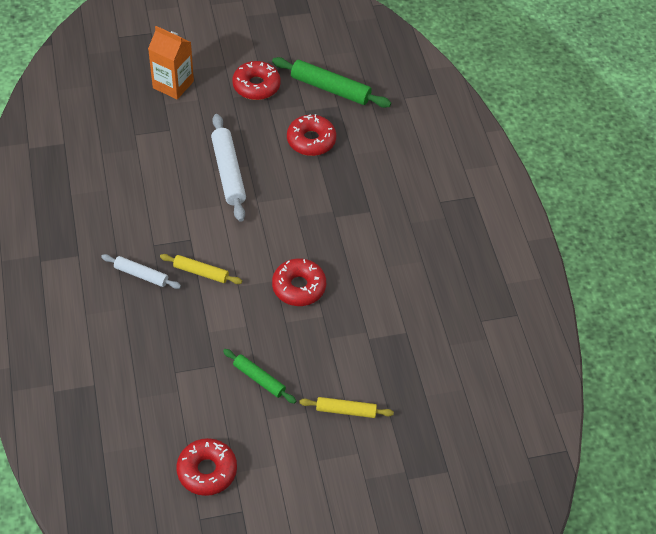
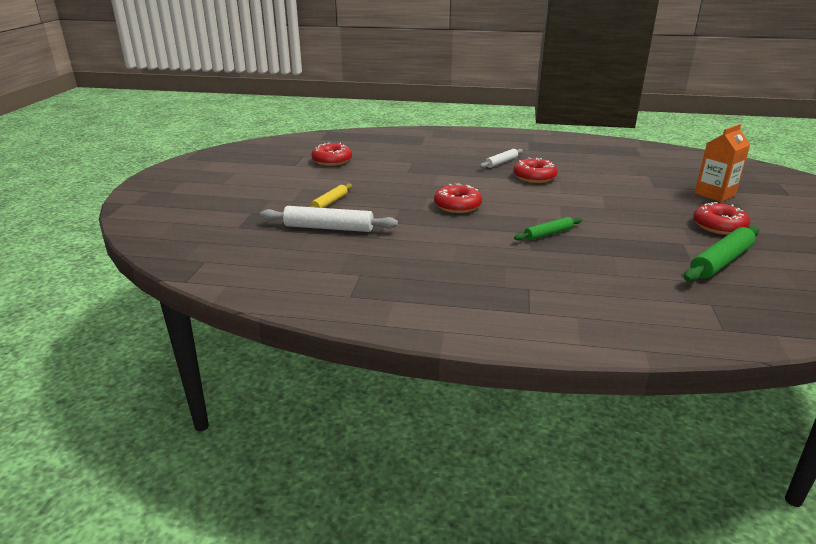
camera: 115 degrees right, 25 degrees down
yellow rolling pin [160,254,242,284] -> none
white rolling pin [211,114,246,222] -> white rolling pin moved to [260,206,398,232]
green rolling pin [223,349,296,404] -> green rolling pin moved to [514,217,582,241]
red donut [287,114,336,156] -> red donut moved to [513,157,557,183]

